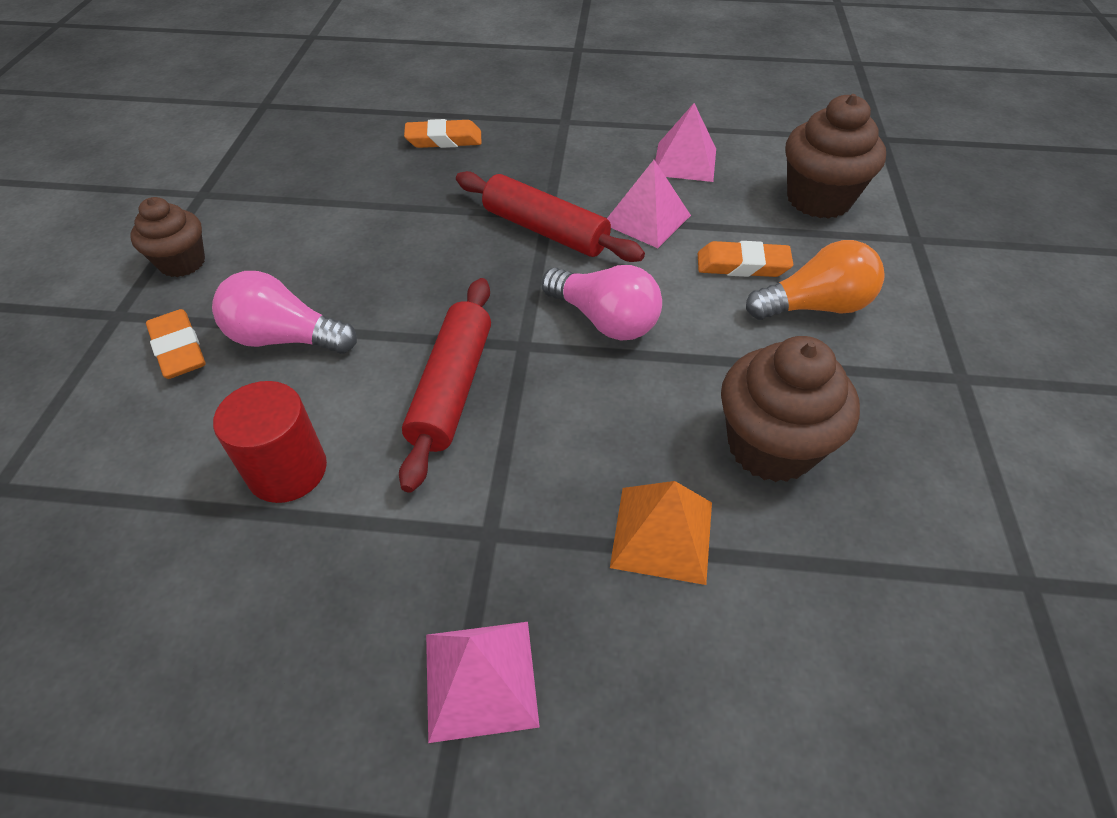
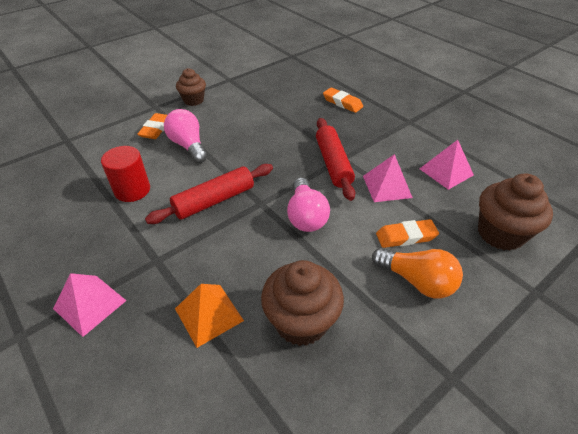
camera: 45 degrees right, 5 degrees down
orange eraser [698,241,793,277] -> orange eraser turned 60 degrees counterclockwise [376,219,439,248]

